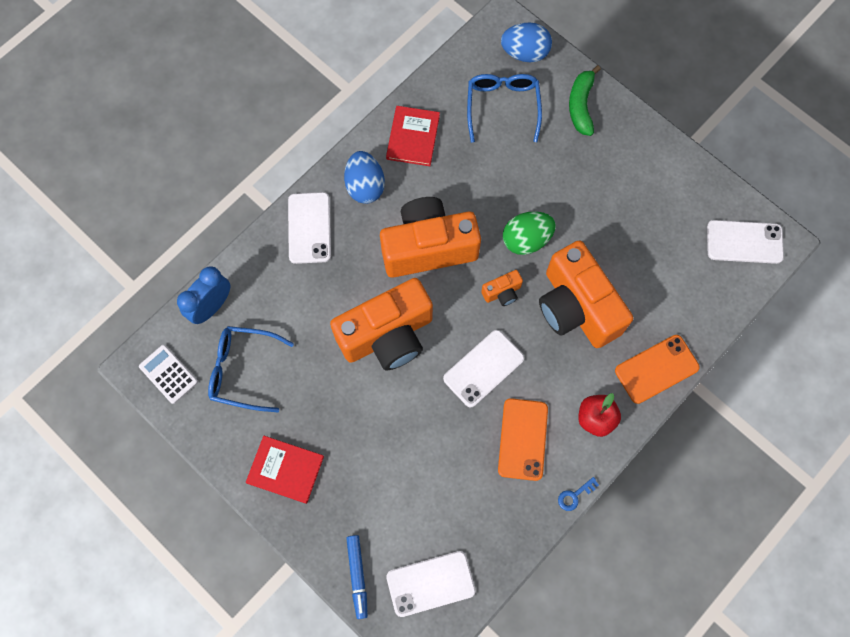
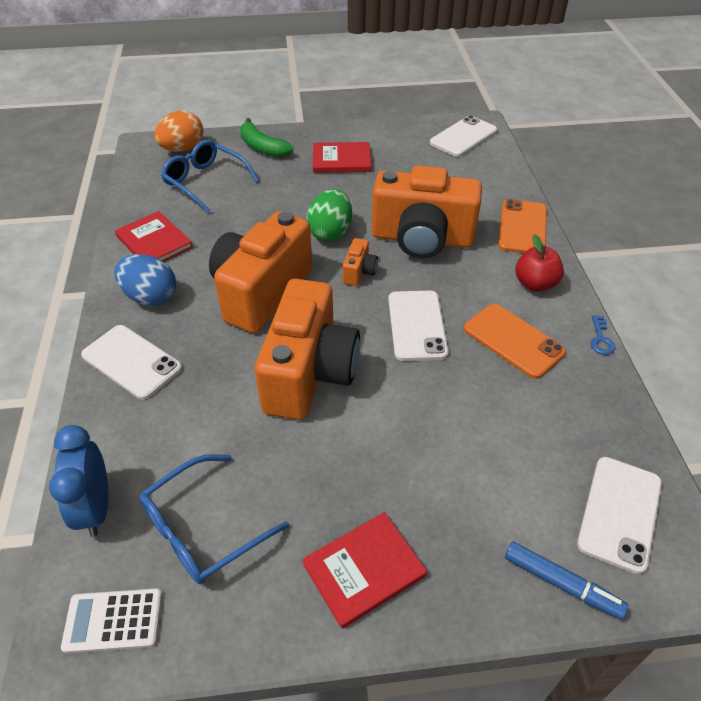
camera: 50 degrees left, 25 degrees down
blue egg [501,22,552,62] -> orange egg [155,111,203,152]
none -> red book [313,142,371,173]

